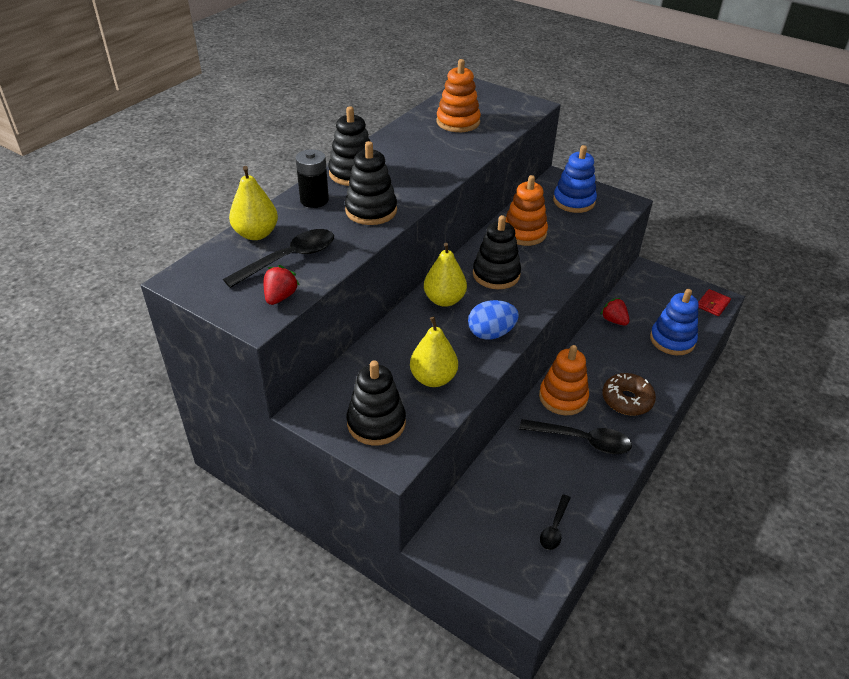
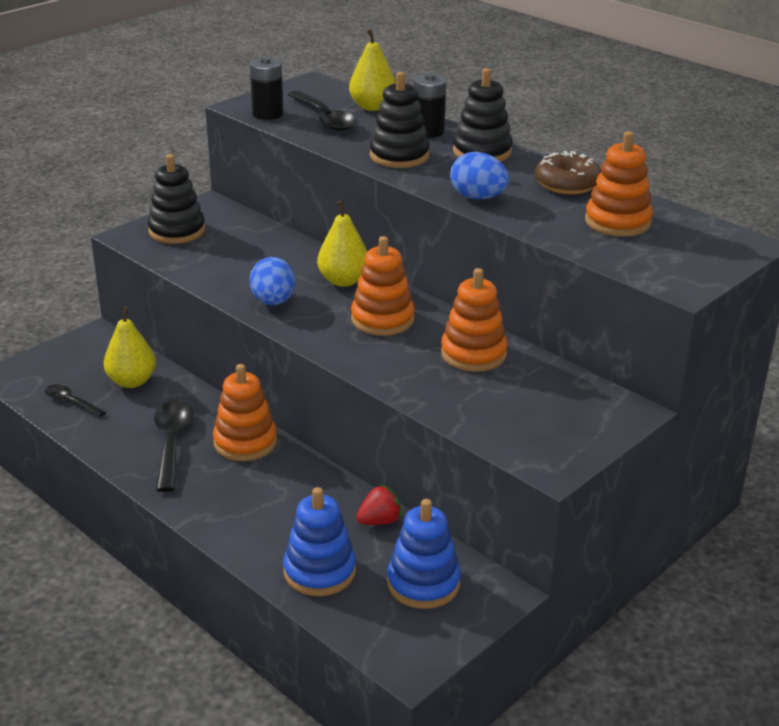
camera: 100 degrees right, 10 degrees down
red strawberry [264,265,299,305] -> black battery [250,57,284,120]
yellow pear [410,317,458,387] -> yellow pear moved to [104,306,156,388]
black stacking toy [473,215,521,289] -> orange stacking toy [351,236,415,336]
black spoon [519,419,632,454] -> black spoon turned 150 degrees clockwise [154,400,193,492]
blue stacking toy [553,145,597,213] -> blue stacking toy moved to [387,499,461,609]
brown donut [602,373,656,416] -> brown donut moved to [535,151,601,194]
red wallet [698,289,731,316] -> none
none -> blue egg [450,152,509,199]

